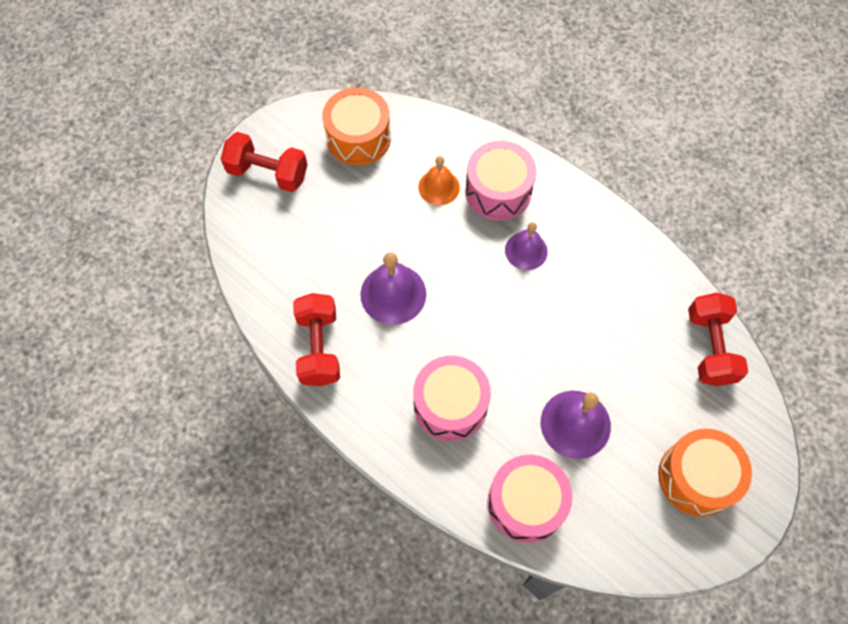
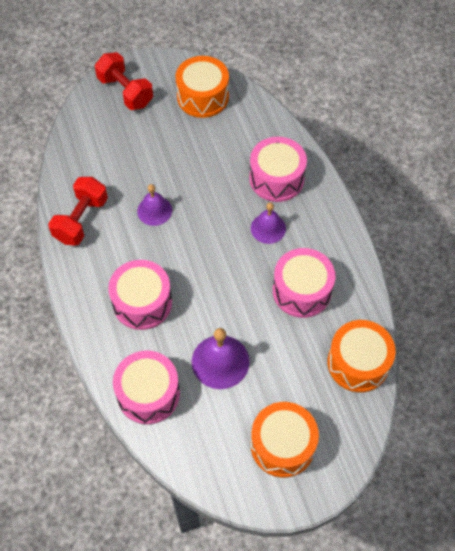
camera: 30 degrees right, 5 degrees down
purple bell [361,252,426,325] -> purple bell [137,184,172,226], size x0.66
orange bell [418,156,460,205] -> none
red dumbbell [688,293,748,386] -> orange drum [327,320,396,392]
none -> pink drum [273,248,336,318]

